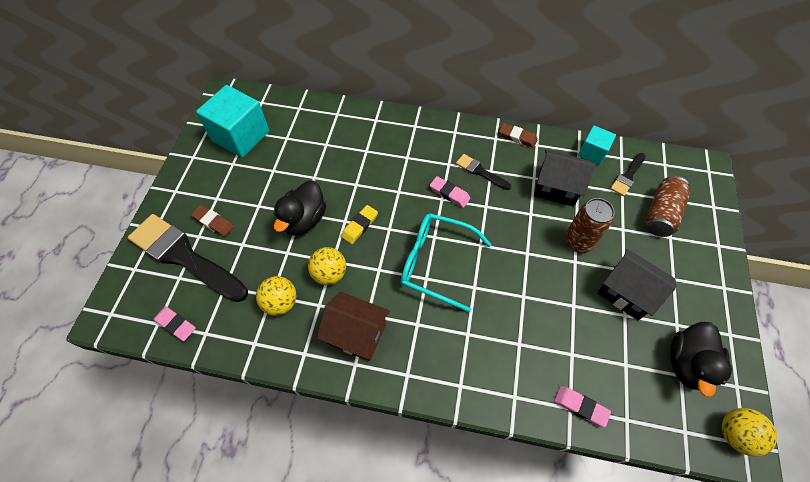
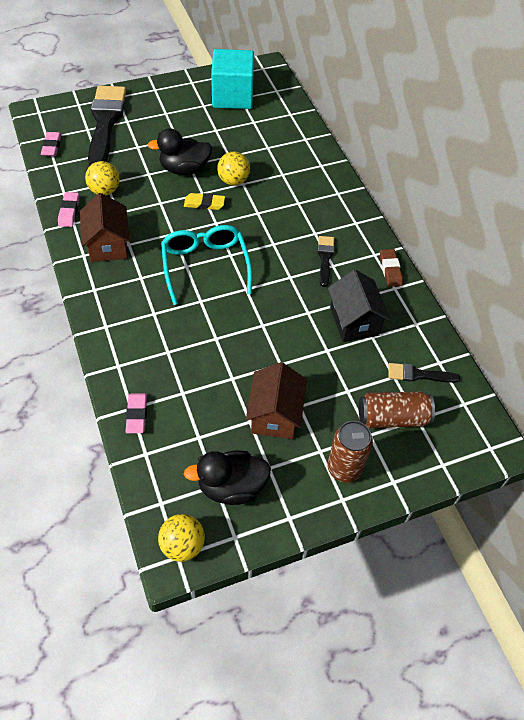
camera: 55 degrees right, 5 degrees down
brown eraser [191,205,234,237] -> none
yellow ball [308,247,346,285] -> yellow ball moved to [217,152,250,185]
pink eraser [430,176,470,208] -> pink eraser moved to [58,192,79,227]
brown can [564,198,615,253] -> brown can moved to [327,421,373,483]
turquoise cube [578,126,616,165] -> none
black house [597,249,676,320] -> brown house [246,362,307,439]

